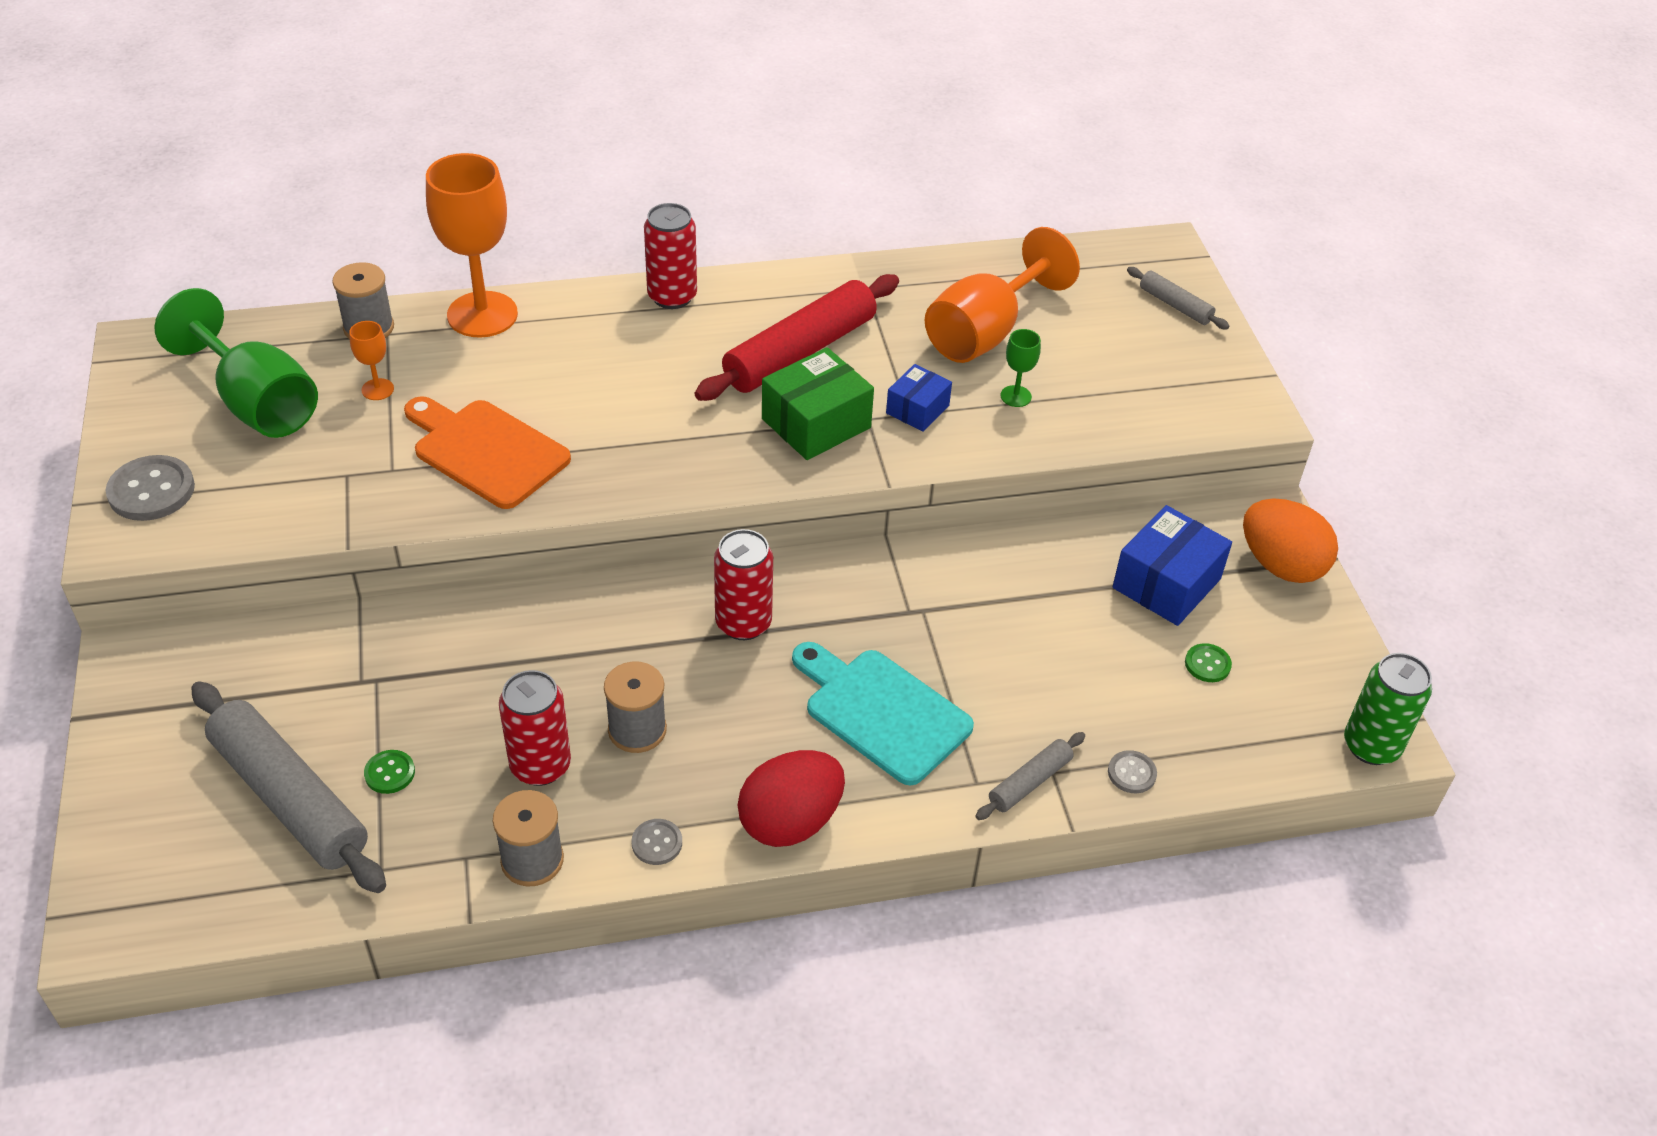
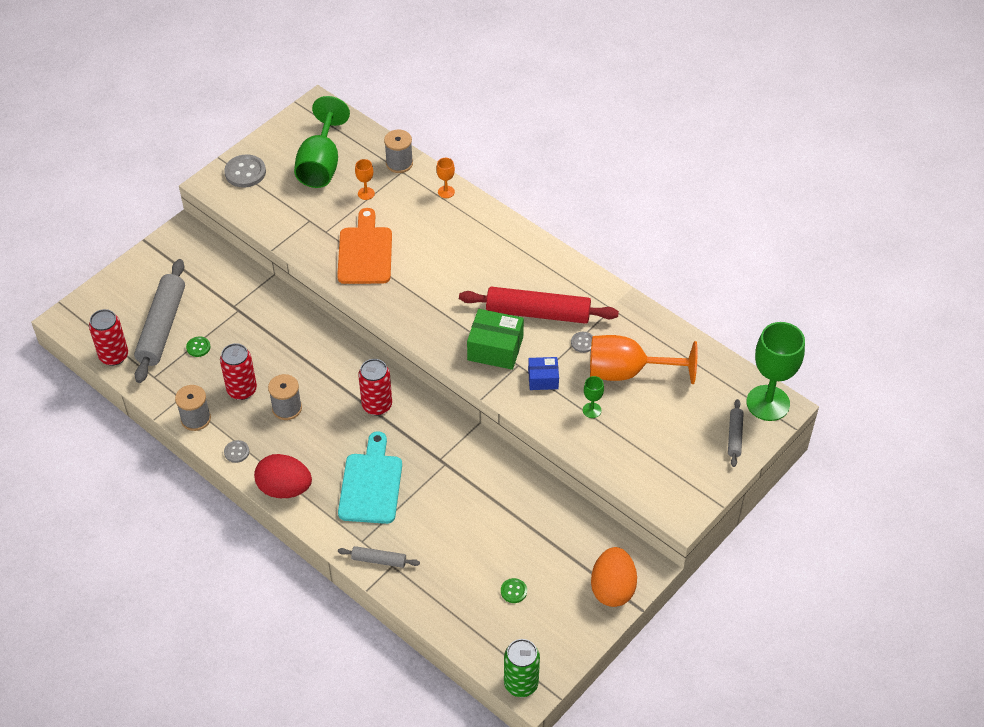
camera: 55 degrees right, 5 degrees up
orange goblet [426,153,518,338] -> orange goblet [436,158,455,198], size x0.43
red can [644,203,697,309] -> red can moved to [89,309,128,366]
grey button [1108,750,1157,793] -> grey button moved to [571,332,593,353]
blue box [1112,505,1232,626] -> none
none -> green goblet [746,322,805,421]

